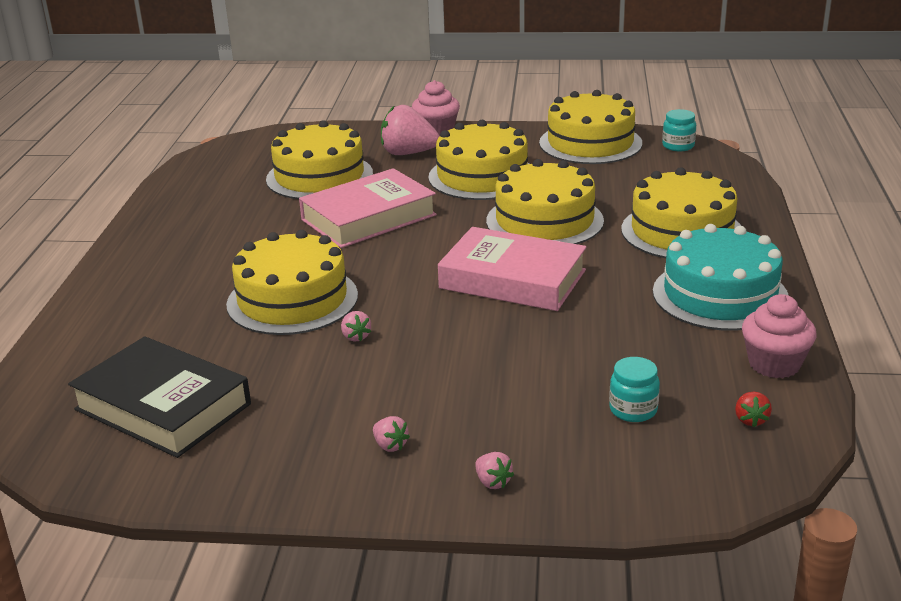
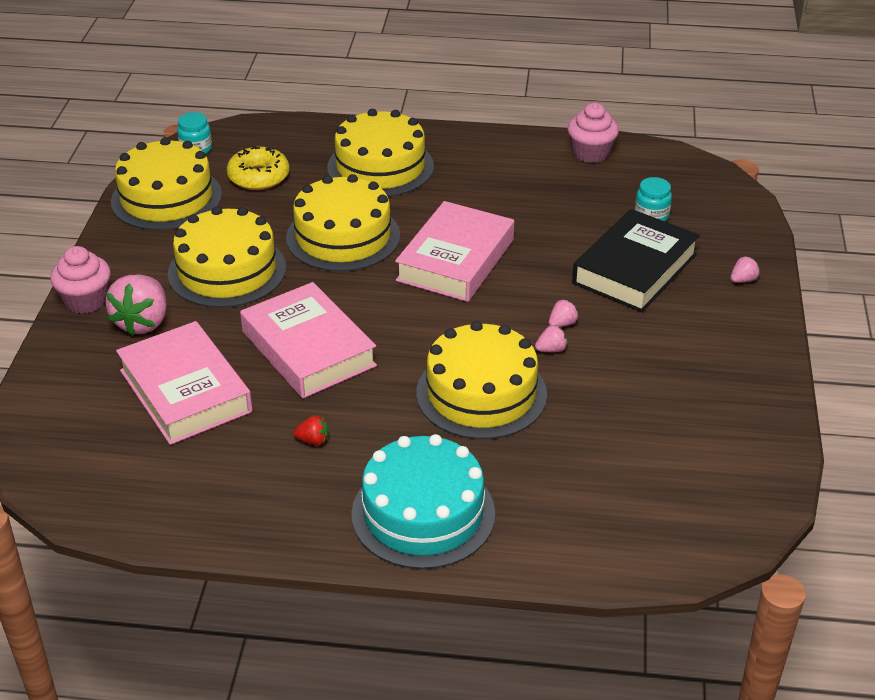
camera: 90 degrees left, 10 degrees up
black book [68,336,251,458] -> black book moved to [572,209,700,312]
yellow cake [266,120,373,199] -> pink book [116,321,252,445]
pink strawberry [373,416,410,452] -> pink strawberry moved to [549,299,579,327]
turquoise cake [653,224,789,331] -> turquoise cake moved to [352,434,495,569]
red strawberry [735,392,772,427] -> red strawberry moved to [293,415,328,445]
none -> yellow donut [227,146,289,190]

